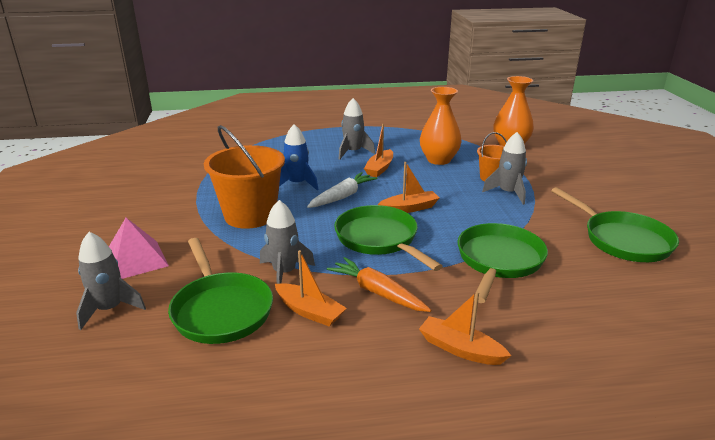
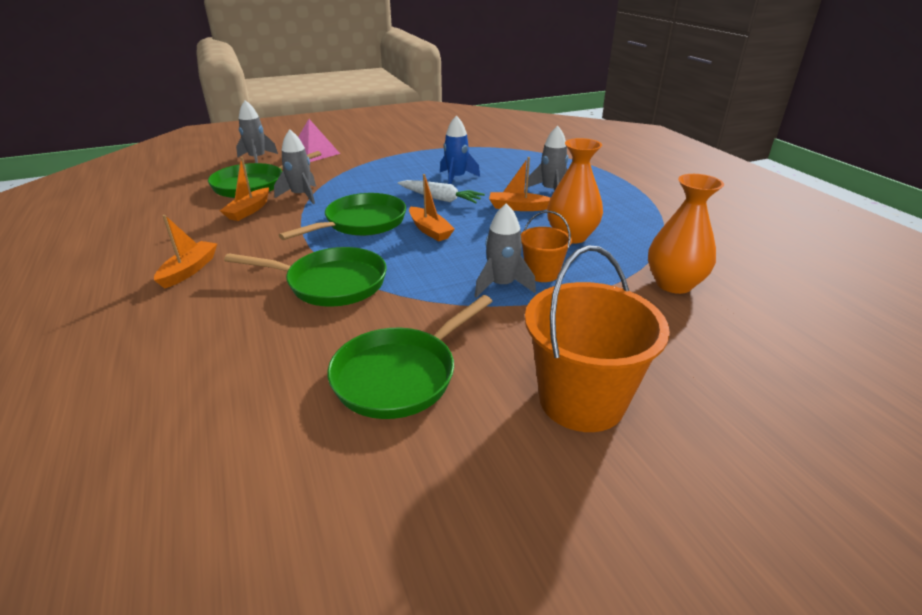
camera: 75 degrees right, 5 degrees up
orange bucket [204,125,285,229] -> orange bucket moved to [525,245,670,432]
orange carrot [327,257,431,312] -> none

